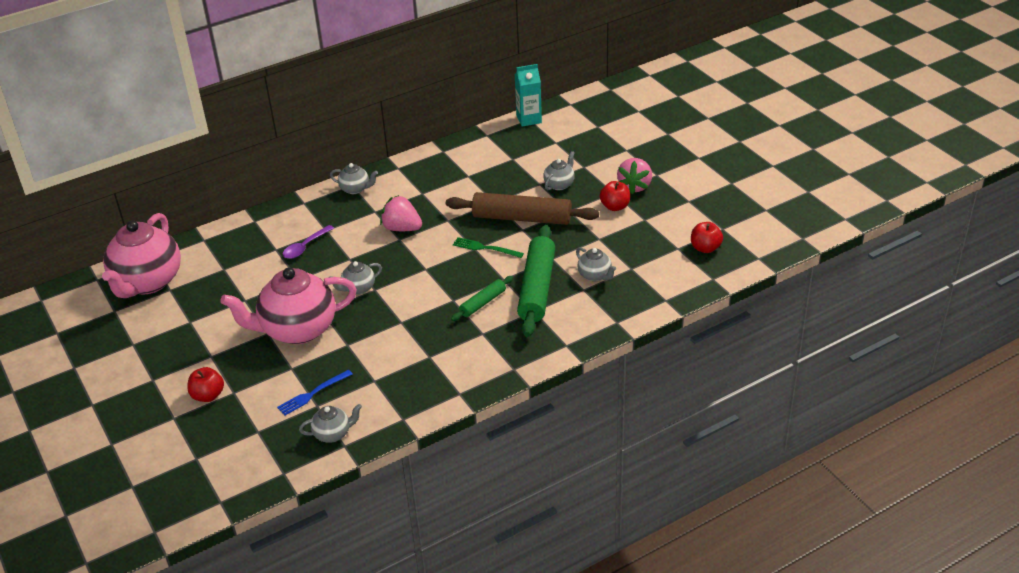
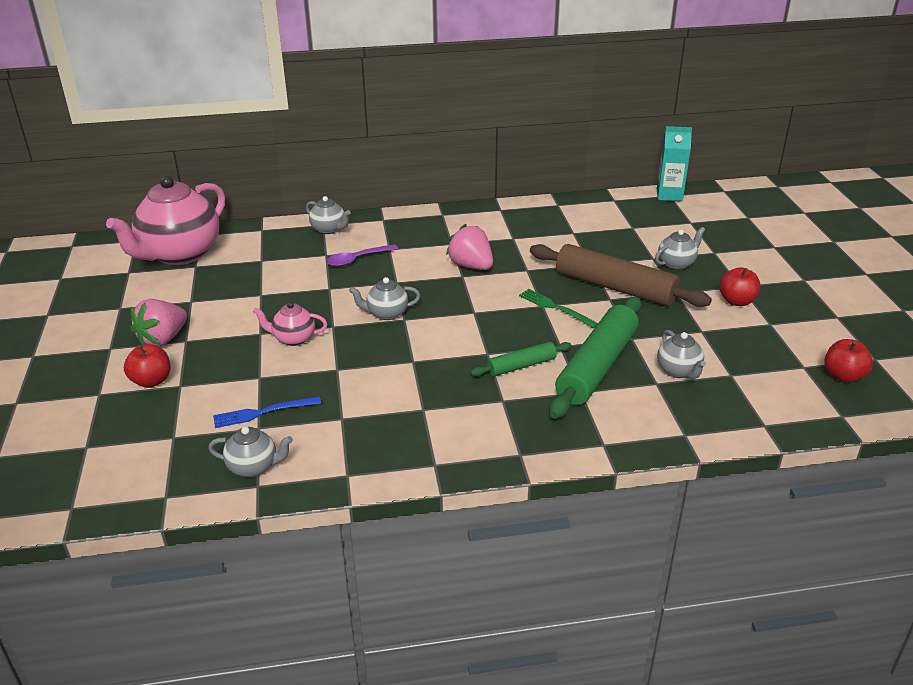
camera: 20 degrees right, 5 degrees down
pink teapot [220,267,357,344] -> pink teapot [253,302,327,346], size x0.45
grey teapot [330,163,378,194] -> grey teapot moved to [306,196,351,234]
pink strawberry [617,158,652,194] -> pink strawberry moved to [131,299,187,347]

